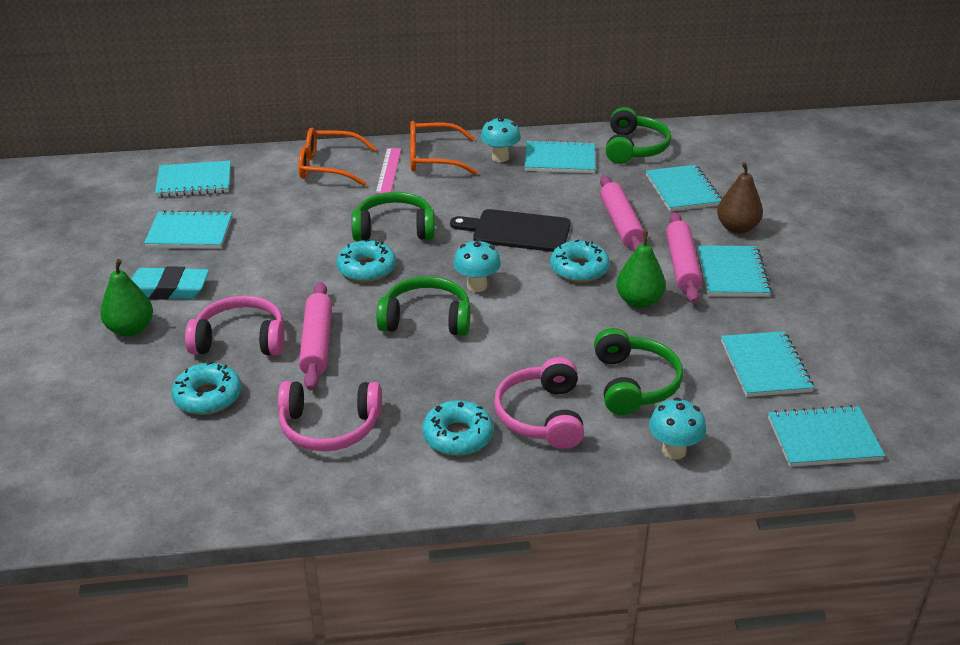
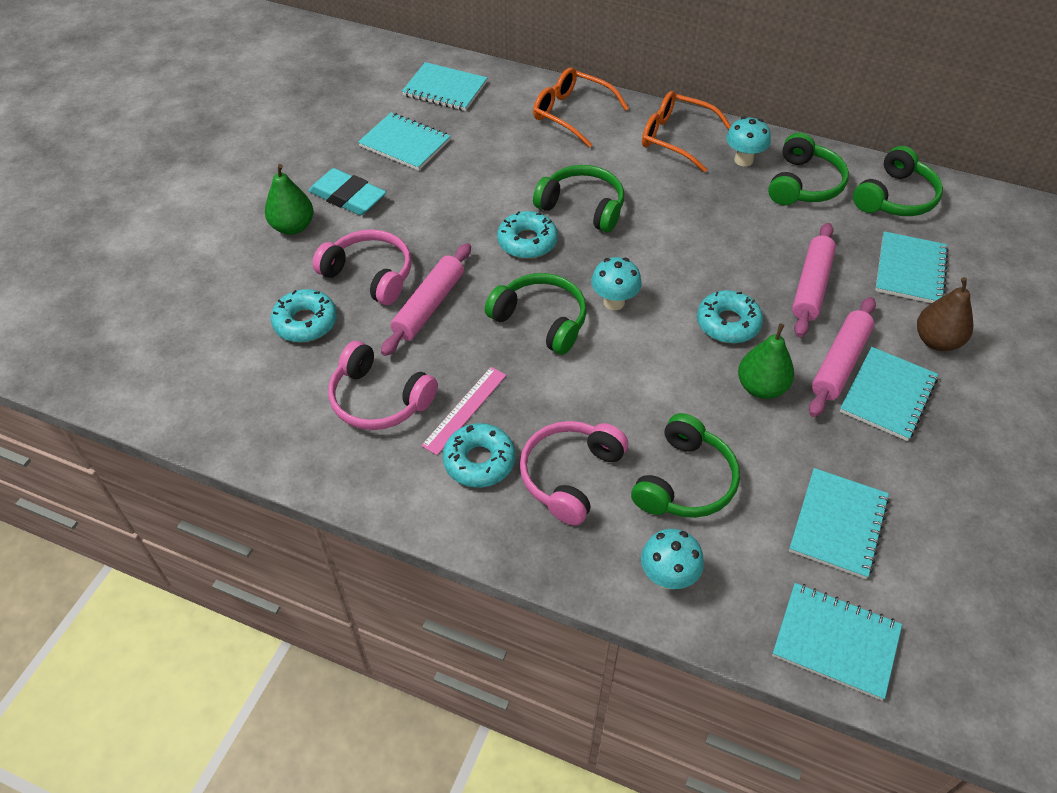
camera: 30 degrees right, 15 degrees up
pink ruler [375,148,401,194] -> pink ruler moved to [421,367,506,455]
black cutting board [450,209,571,252] -> none
turquoise notebook [525,139,595,173] -> green headphones [768,132,849,205]

